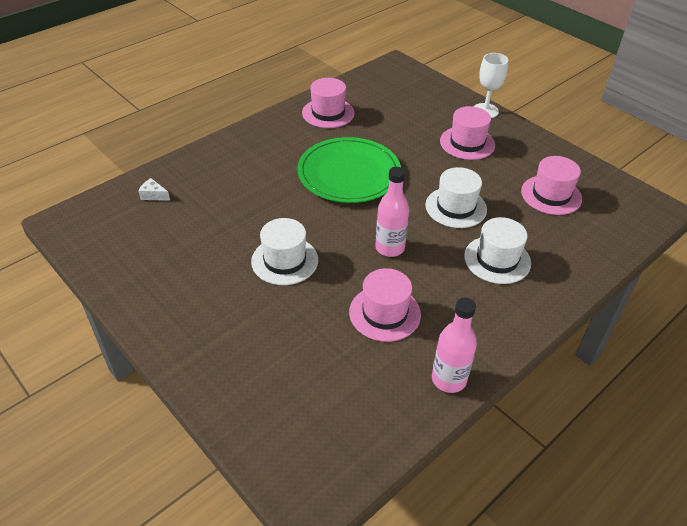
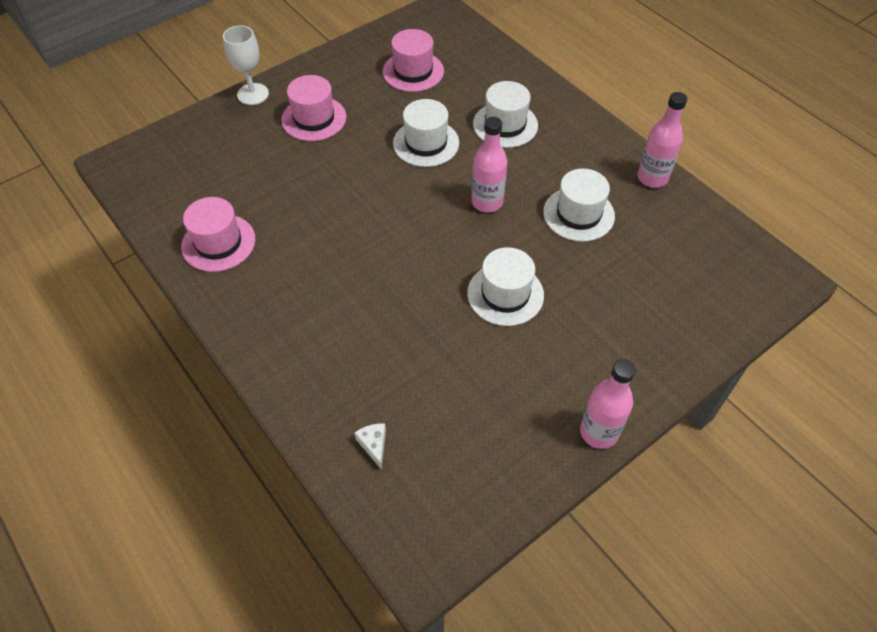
camera: 85 degrees left, 10 degrees up
white cheese [138,178,170,201] -> white cheese turned 135 degrees clockwise [354,423,386,470]
green plate [297,137,401,203] -> none
pink hat [349,268,421,342] -> white hat [543,169,615,242]
none -> pink bottle [580,359,636,449]

